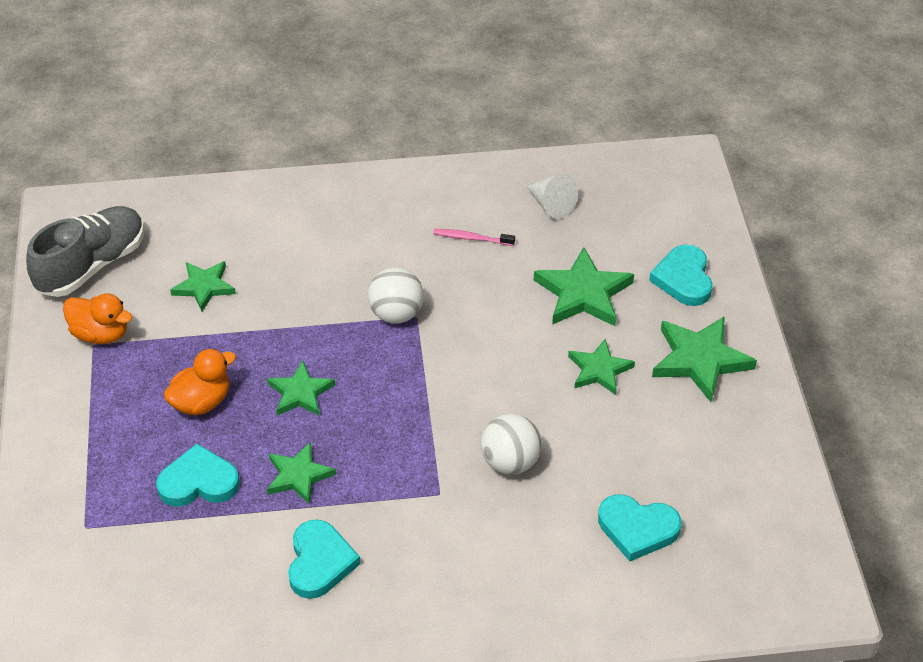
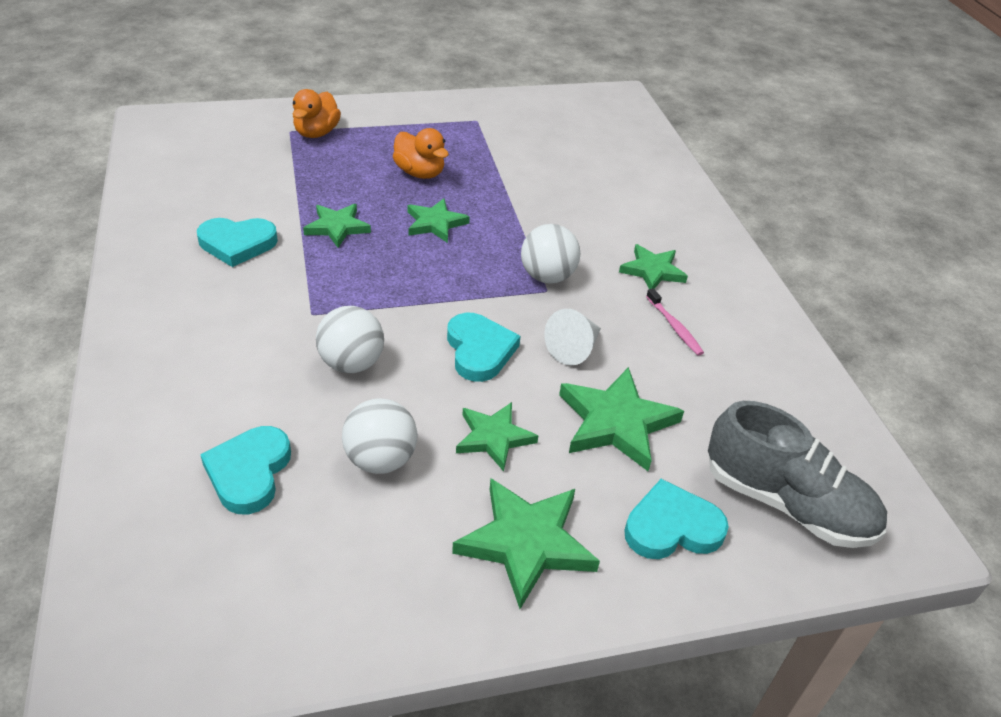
camera: 80 degrees right, 5 degrees down
grey shoe [26,206,144,297] -> grey shoe moved to [708,401,887,548]
orange duck [63,293,132,344] -> orange duck moved to [293,89,341,138]
turquoise heart [156,444,240,507] -> turquoise heart moved to [447,313,520,382]
green star [170,261,236,312] -> green star moved to [619,244,688,289]
pink toothbrush [433,229,515,246] -> pink toothbrush turned 150 degrees clockwise [646,288,704,356]
white cone [526,173,578,219] -> white cone moved to [544,309,601,366]
none -> white ball [342,398,417,474]

